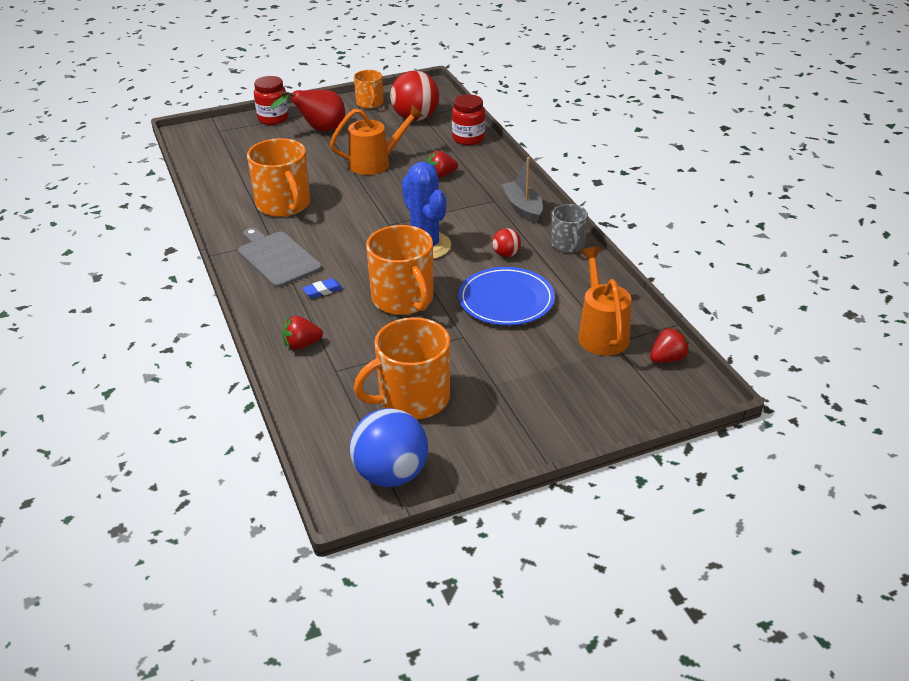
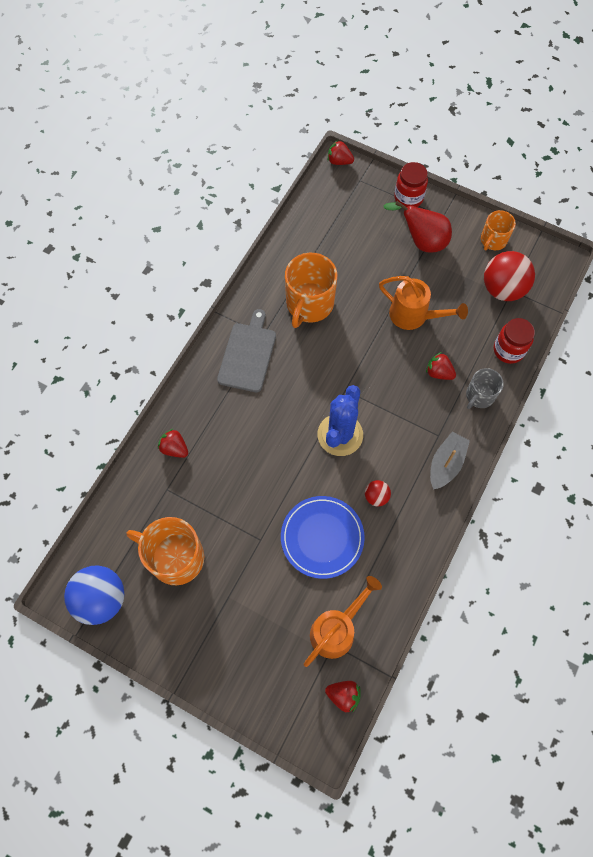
camera: 50 degrees right, 30 degrees up
blue eraser [302,278,343,298] -> none
orange mug [366,225,433,315] -> none
grey mug [551,204,588,253] -> grey mug moved to [466,368,504,409]
none -> red strawberry [328,140,354,165]

